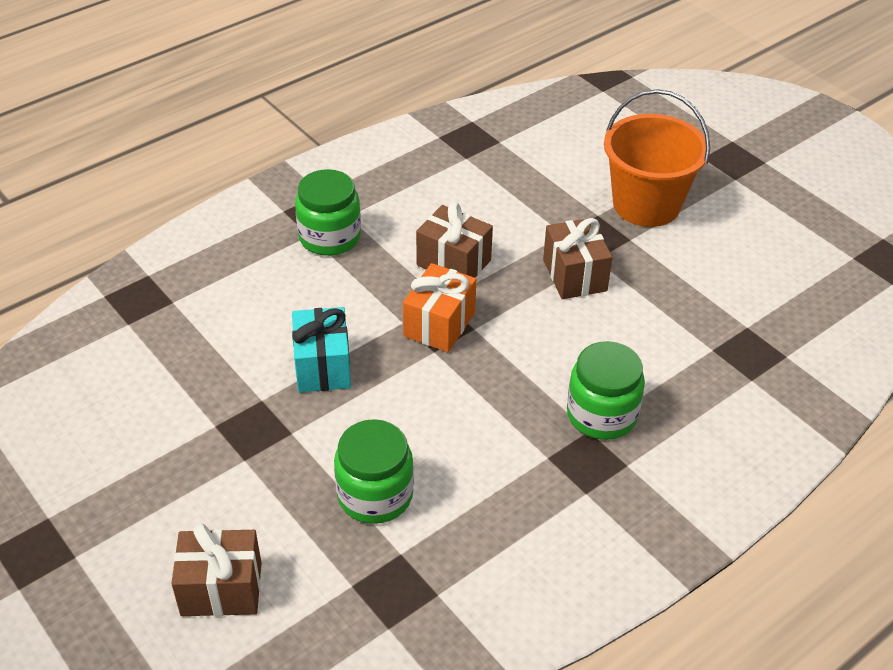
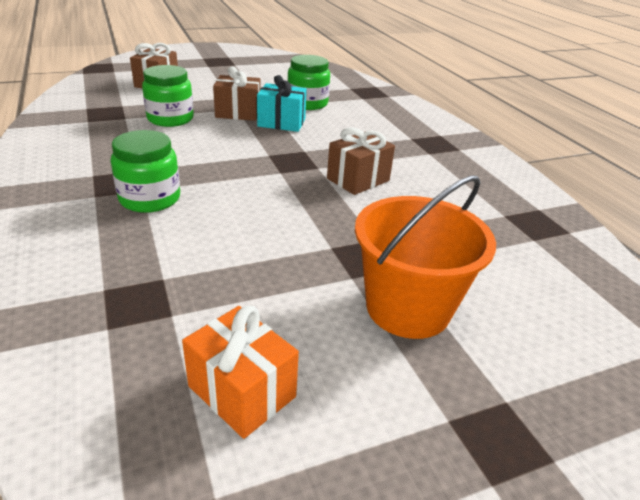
camera: 105 degrees right, 10 degrees down
green jar [295,169,361,256] -> green jar moved to [287,55,330,110]
orange gift [403,263,476,352] -> orange gift moved to [182,306,299,439]
brown gift [543,218,612,299] -> brown gift moved to [213,66,261,121]

